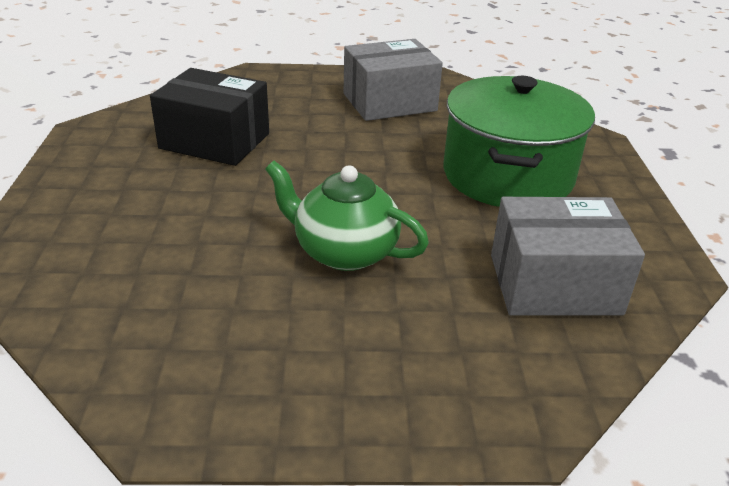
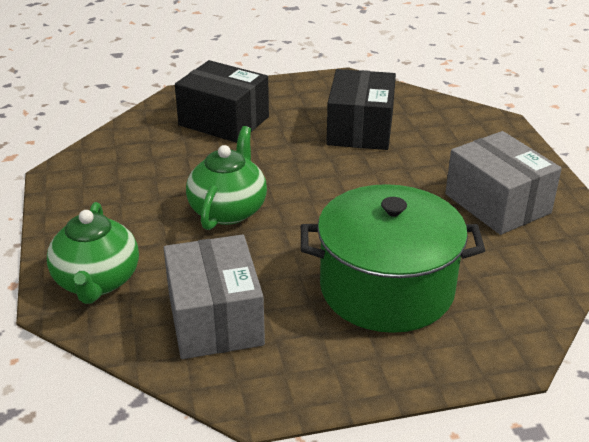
camera: 80 degrees right, 0 degrees up
none -> green teapot [47,202,139,304]
none -> black box [175,60,269,143]

